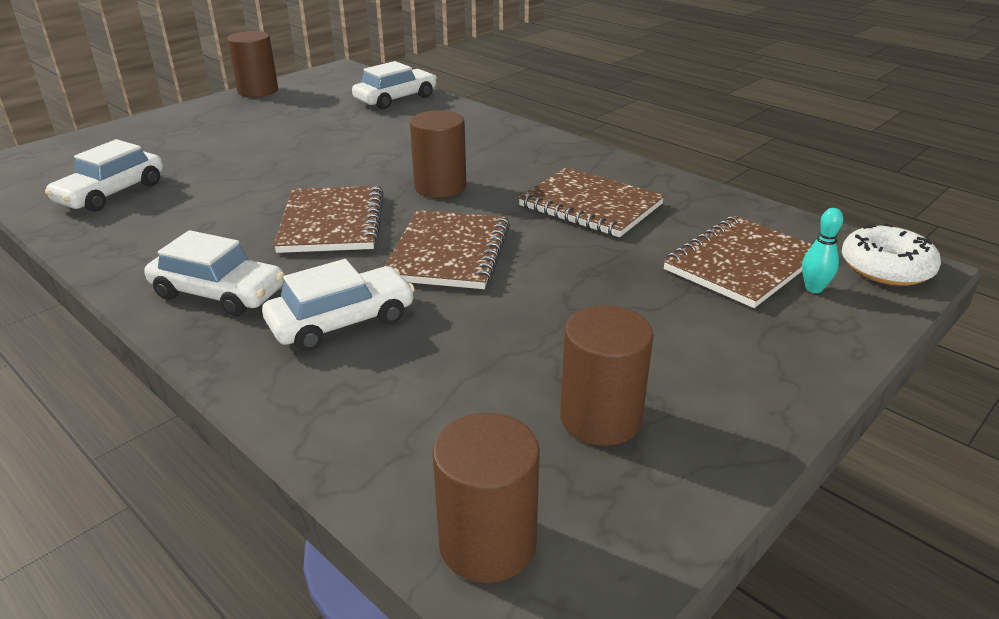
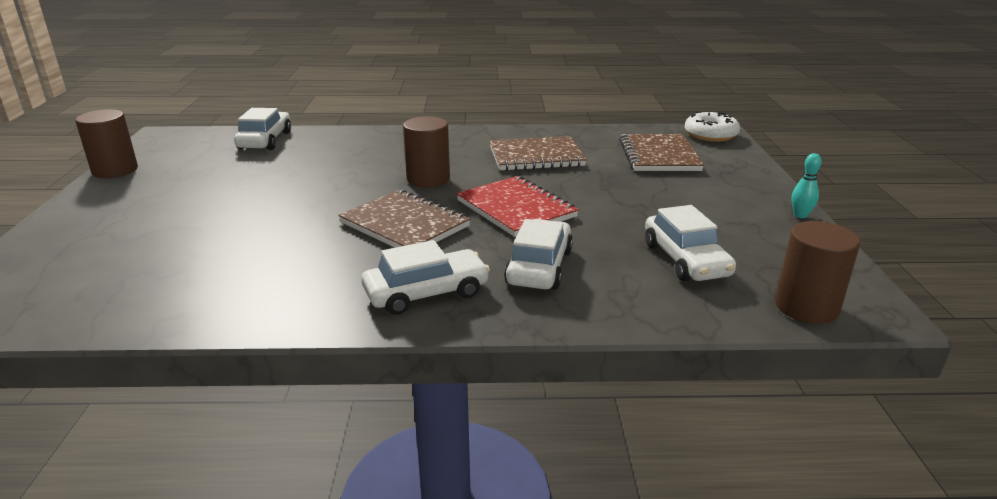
camera: 45 degrees left, 5 degrees down
white car [45,139,164,212] -> white car moved to [645,205,736,281]
brown notebook [385,210,510,289] -> red notebook [456,176,579,237]
brown cylinder [560,305,654,446] -> none
turquoise bowling pin [802,208,843,293] -> turquoise bowling pin moved to [791,153,822,218]

